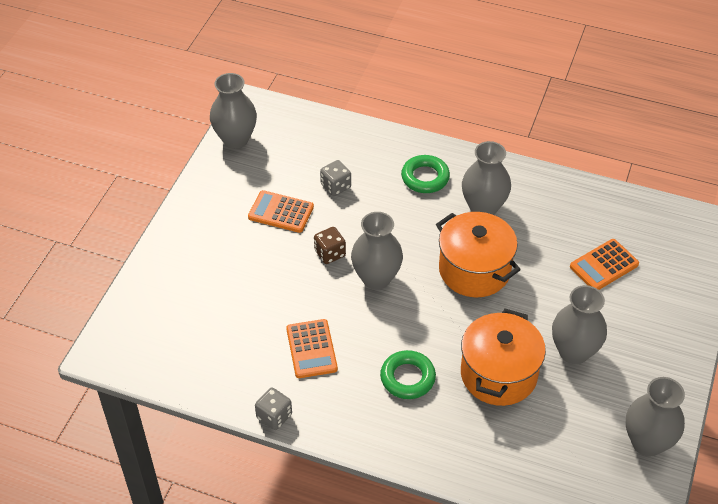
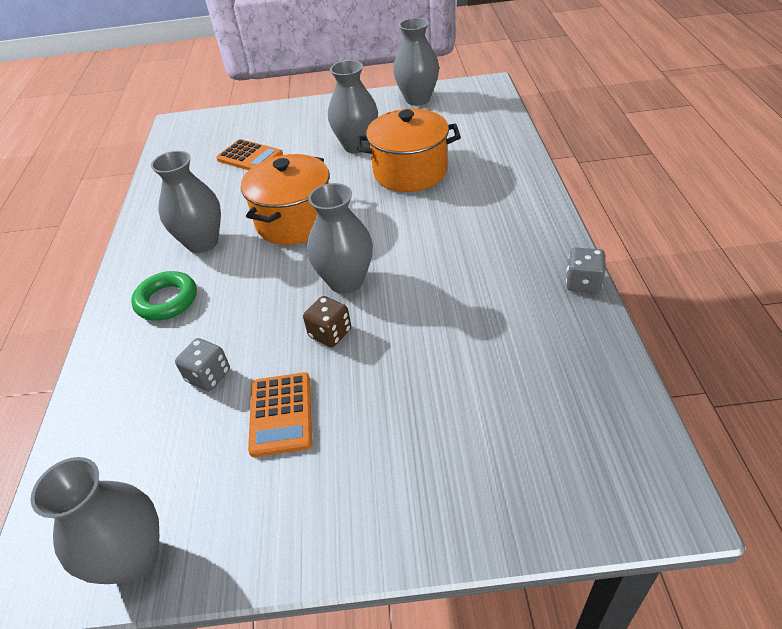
camera: 110 degrees left, 5 degrees down
orange calculator [286,319,338,378] -> none
green ring [380,350,436,399] -> none

